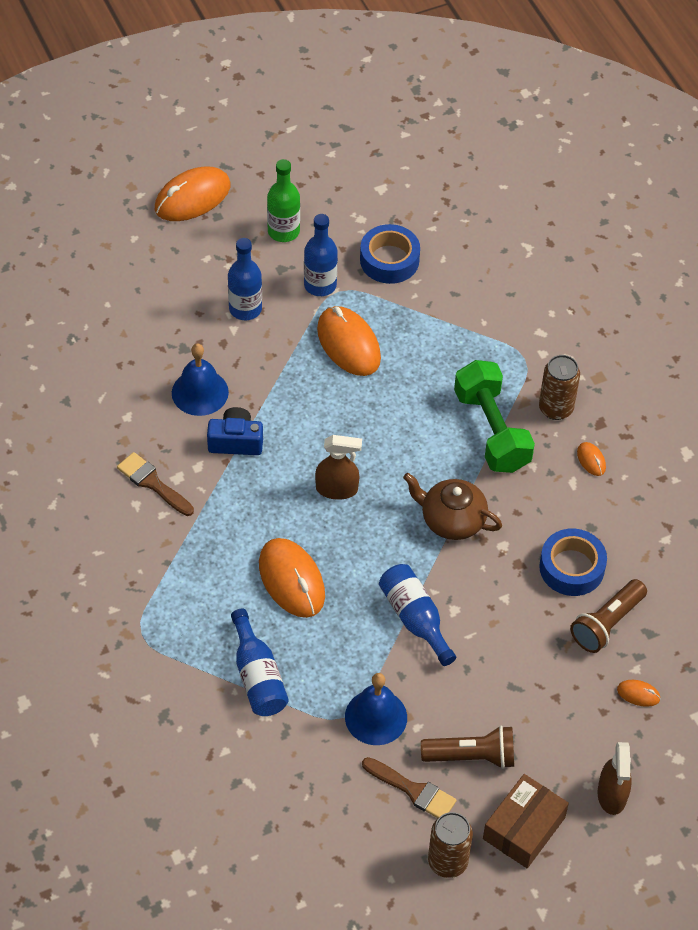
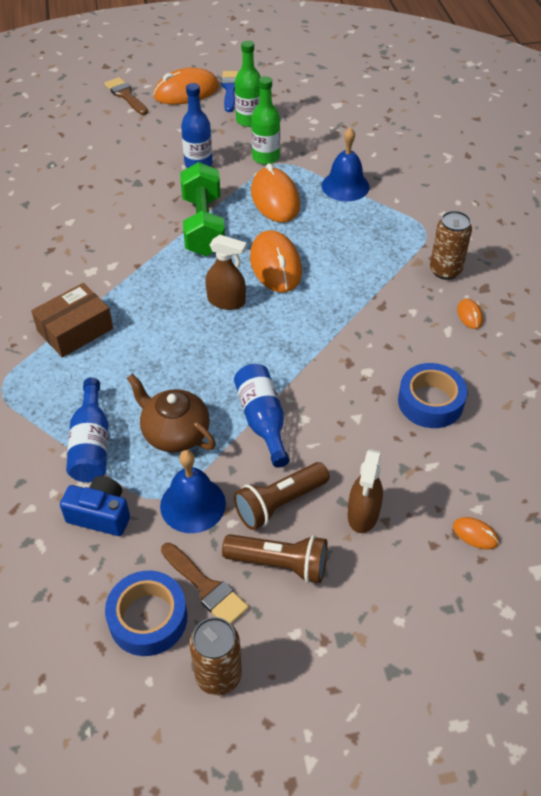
camera: 15 degrees right, 5 degrees down
brown brush [117,452,194,516] -> brown brush moved to [104,77,148,115]
blue bell [172,343,229,416] -> blue bell moved to [322,127,370,202]
blue camera [207,407,263,455] -> blue camera moved to [60,476,130,536]
orange mouse [259,538,325,618] -> orange mouse moved to [250,230,302,292]
blue bottle [304,214,338,296] -> green bottle [251,76,280,164]
blue tape [360,224,420,284] -> blue tape moved to [105,571,187,656]
brown teapot [403,473,502,540] -> brown teapot moved to [127,374,216,453]
green dumbbell [454,360,535,473] -> green dumbbell moved to [180,162,225,256]
brown box [483,774,569,868] -> brown box moved to [31,283,113,358]
brown flashlight [570,579,647,653] -> brown flashlight moved to [233,462,330,530]
brown spray bottle [598,742,632,815] -> brown spray bottle moved to [348,449,383,533]
none -> blue brush [221,71,239,112]

